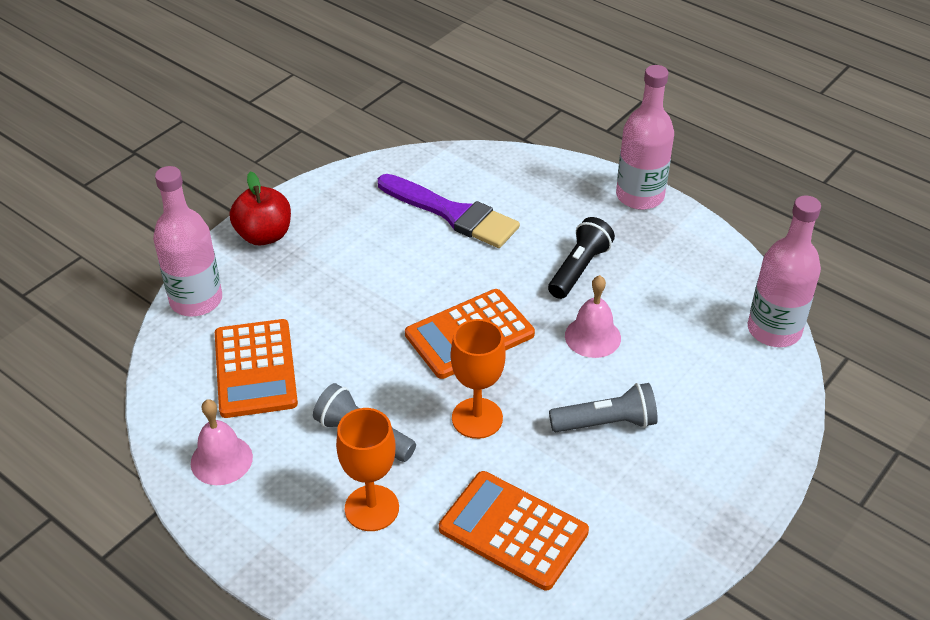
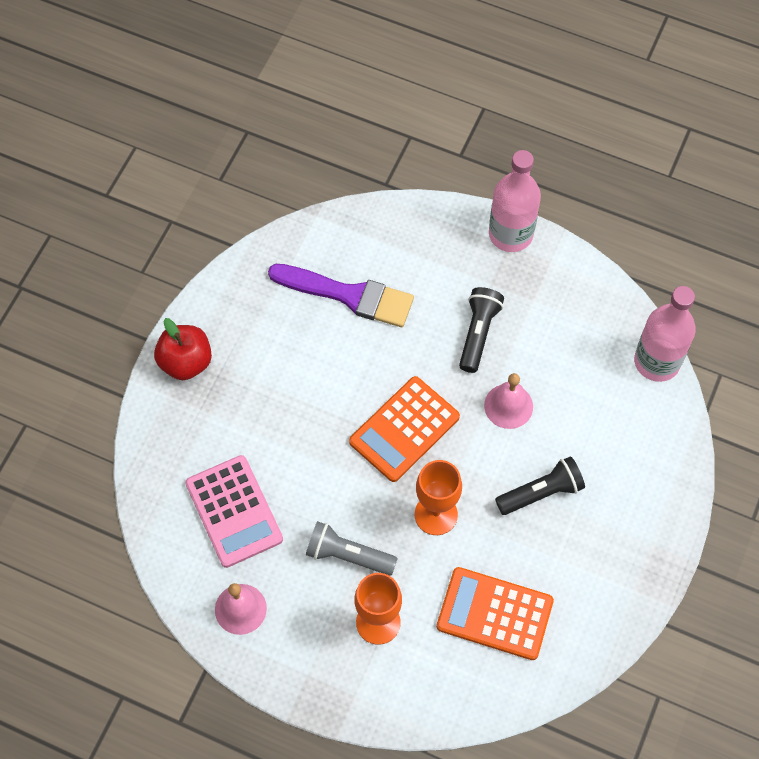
camera: 15 degrees left, 20 degrees up
pink bottle [153,166,222,317] -> none
orange calculator [215,319,298,418] -> pink calculator [185,455,283,568]
grey flashlight [549,383,658,432] -> black flashlight [495,456,585,515]

